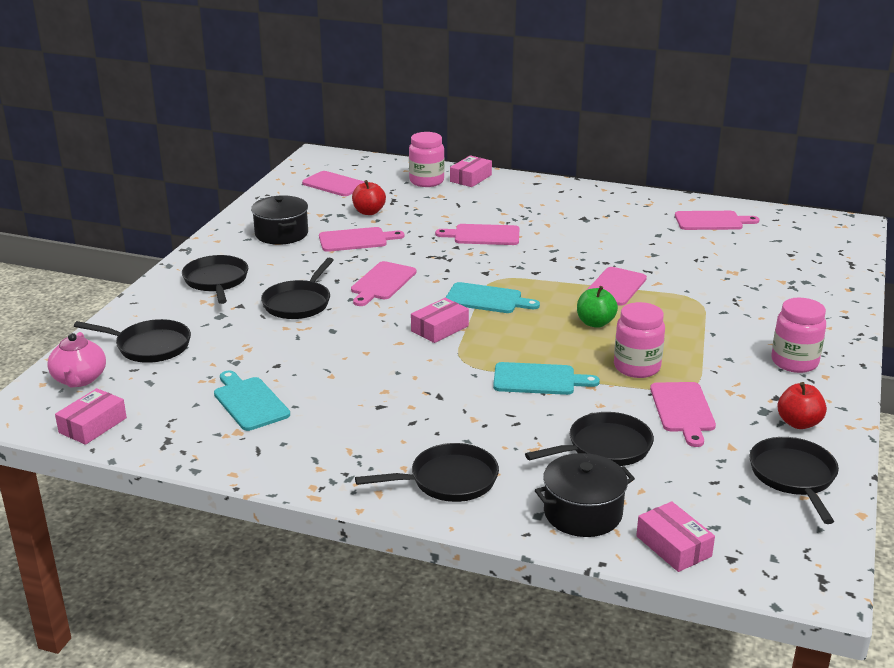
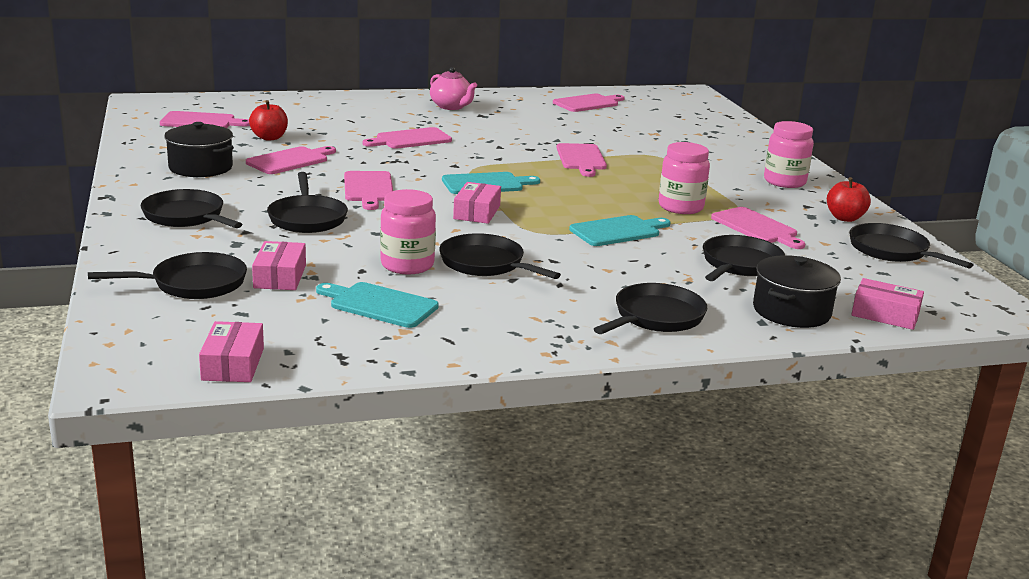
camera: 35 degrees left, 5 degrees down
pink teapot [47,332,106,388] -> pink teapot moved to [430,67,477,110]
pink jar [409,132,445,187] -> pink jar moved to [380,189,436,274]
pink box [450,155,492,187] -> pink box moved to [252,241,306,290]
green apple [577,286,618,328] -> none
none -> black pan [439,233,561,279]

